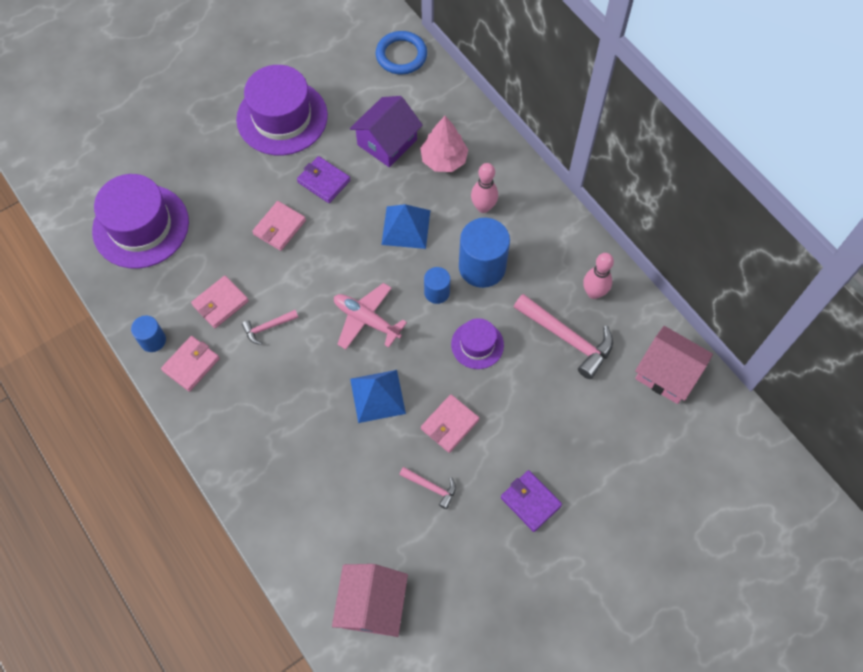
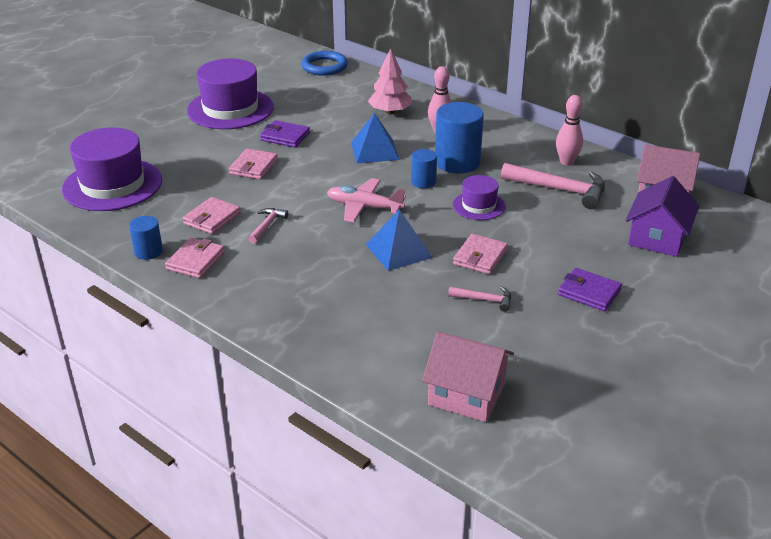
camera: 15 degrees left, 30 degrees down
pink hammer [242,310,299,345] -> pink hammer turned 150 degrees clockwise [248,208,289,244]
pink house [332,564,408,637] -> pink house turned 60 degrees counterclockwise [422,331,514,422]
purple house [350,96,423,167] -> purple house moved to [626,176,699,257]

